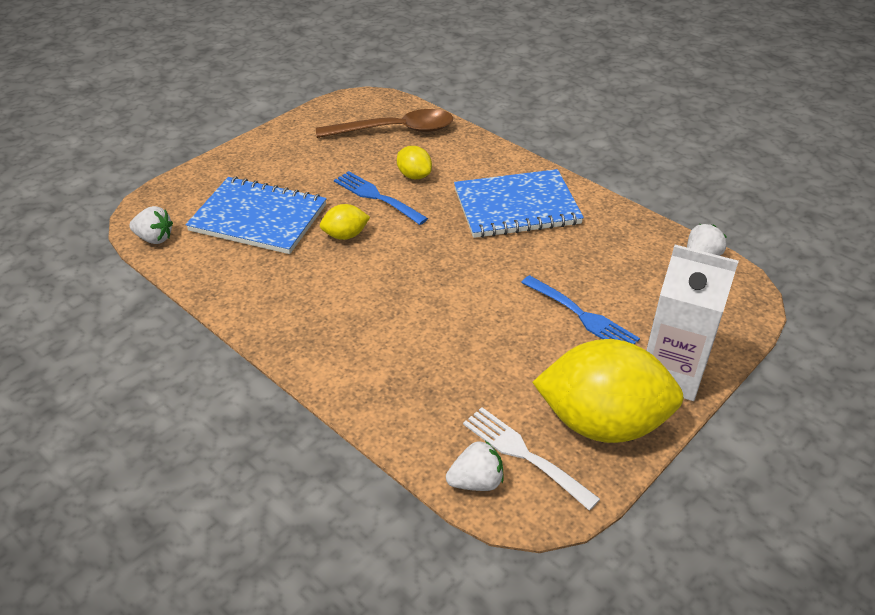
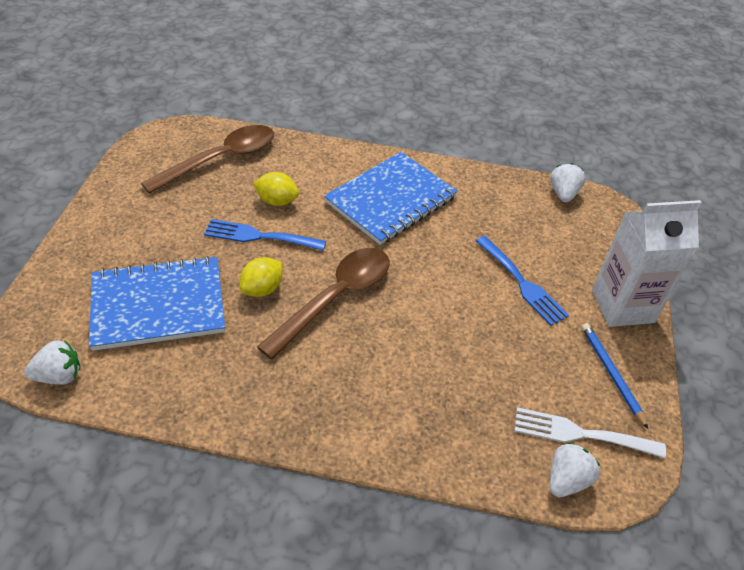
camera: 35 degrees left, 5 degrees up
blue fork [521,275,640,344] -> blue fork turned 45 degrees clockwise [476,236,569,326]
yellow lemon [532,339,684,443] -> blue pencil [582,323,648,429]
none -> brown spoon [257,248,390,359]

